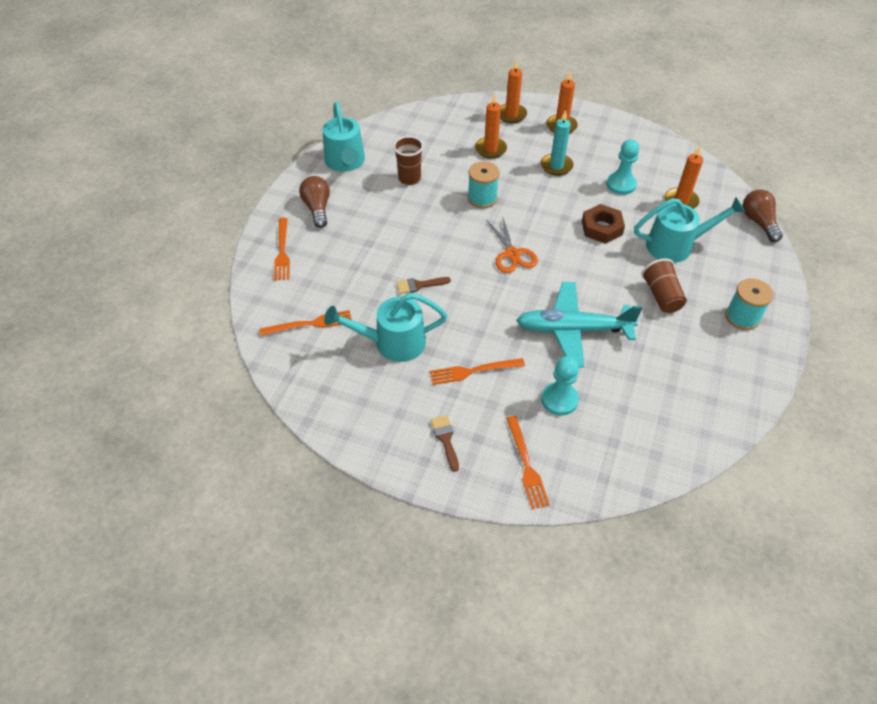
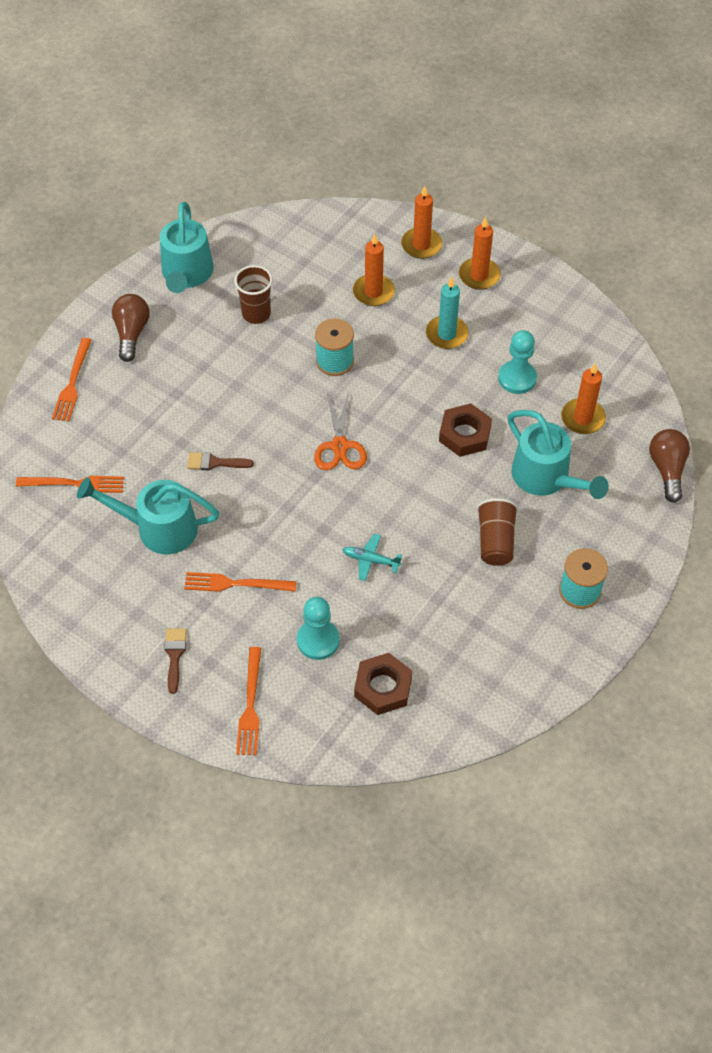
camera: 15 degrees right, 5 degrees up
turquoise plane [516,282,643,368] -> turquoise plane [343,534,402,581], size x0.42
turquoise watering can [634,197,745,263] -> turquoise watering can turned 45 degrees clockwise [508,410,609,499]
none -> brown nut [354,653,412,715]

